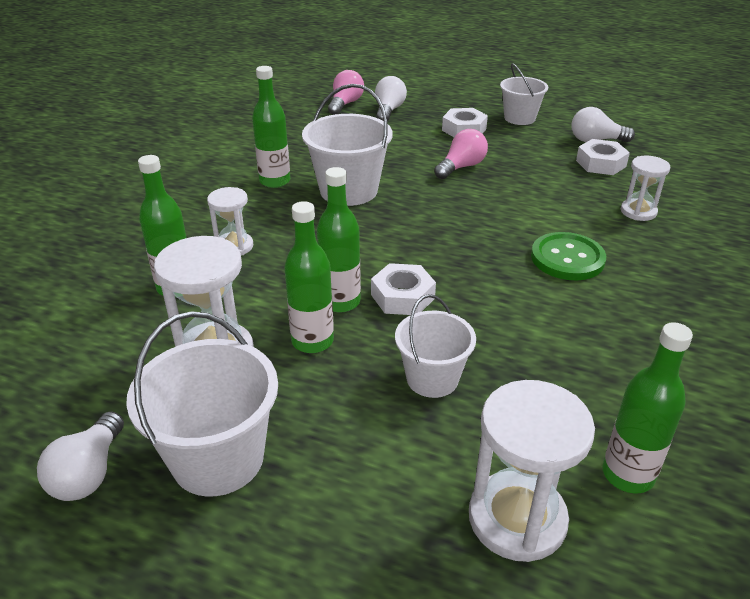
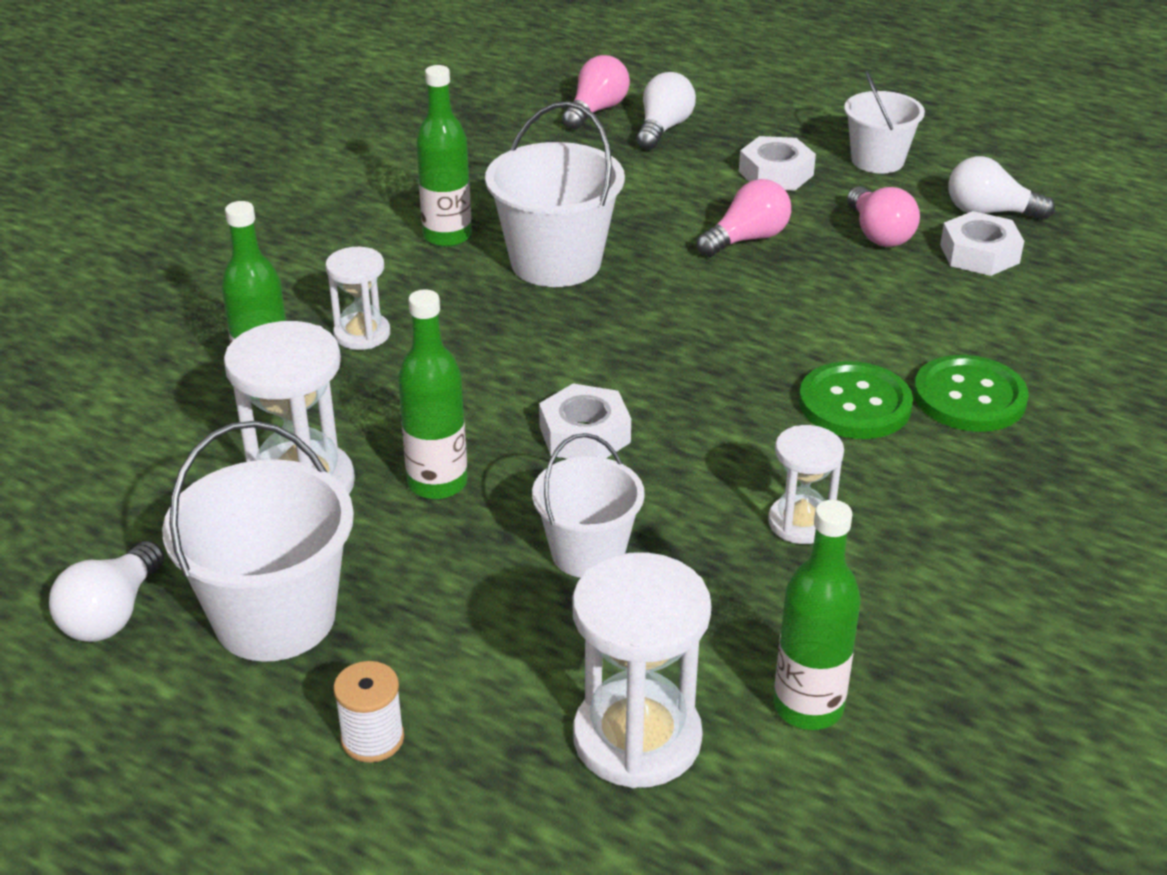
camera: 10 degrees right, 0 degrees up
green bottle [317,167,361,312] -> none
white hourglass [621,155,670,221] -> white hourglass moved to [768,425,844,544]
none -> white spool [333,661,404,763]
none -> pink light bulb [847,186,920,247]
none -> green button [914,355,1029,432]

